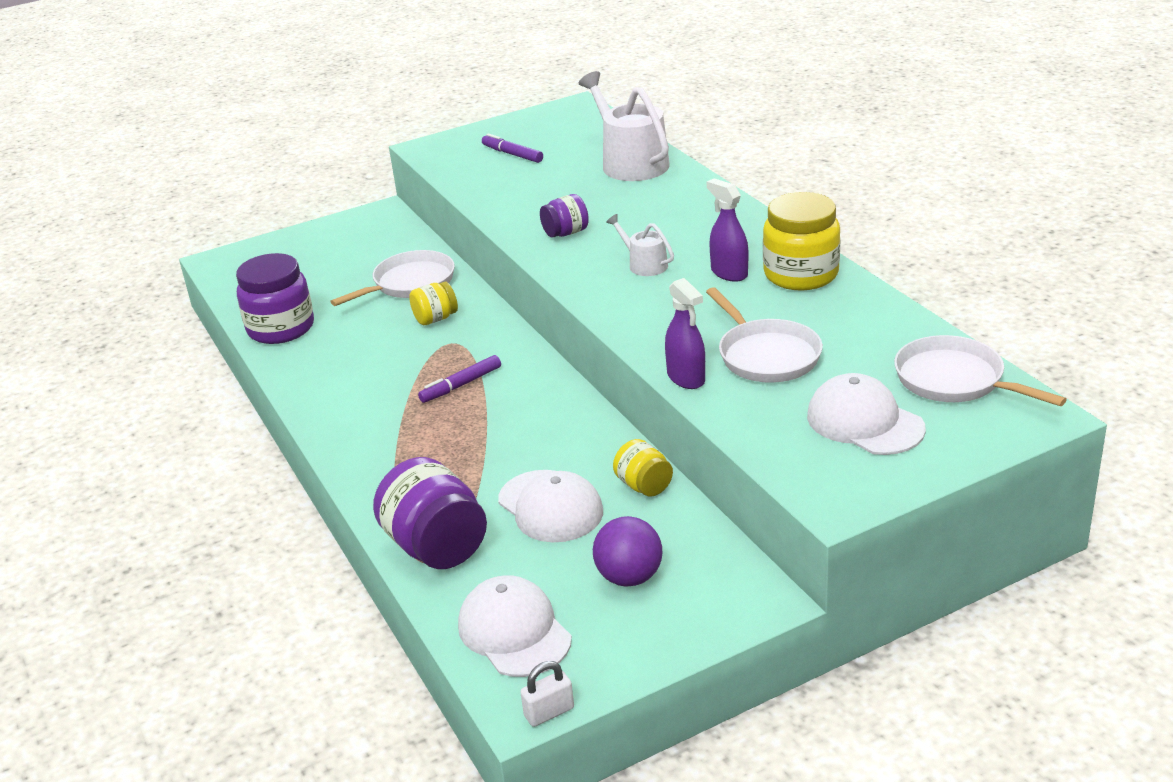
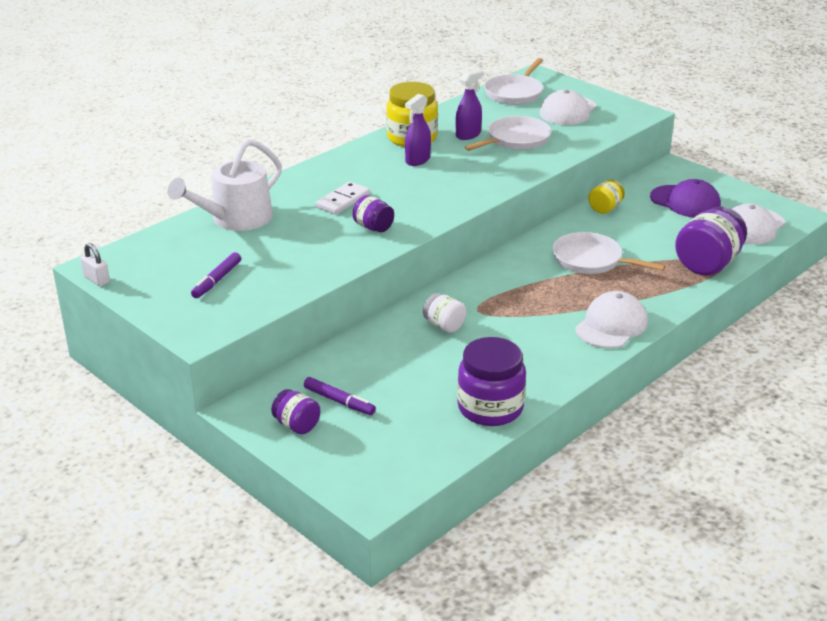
camera: 110 degrees left, 0 degrees up
white pan [330,250,455,306] -> white pan moved to [553,232,666,274]
yellow jar [409,282,458,325] -> white jar [423,293,466,333]
purple marker [418,355,501,403] -> purple marker moved to [304,377,376,415]
white cap [498,470,603,542] -> white cap moved to [575,291,648,348]
white padlock [520,661,574,727] -> white padlock moved to [80,243,110,286]
purple ball [593,516,662,587] -> purple cap [650,179,721,217]
white watering can [606,214,674,276] -> none
purple spray bottle [665,278,705,389] -> purple spray bottle moved to [456,69,484,140]
none -> purple jar [271,389,320,434]
none -> white domino [316,182,370,215]

